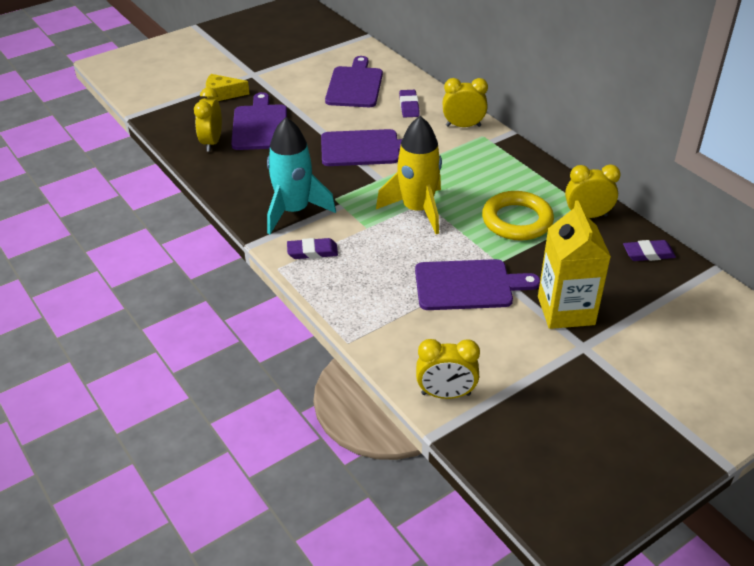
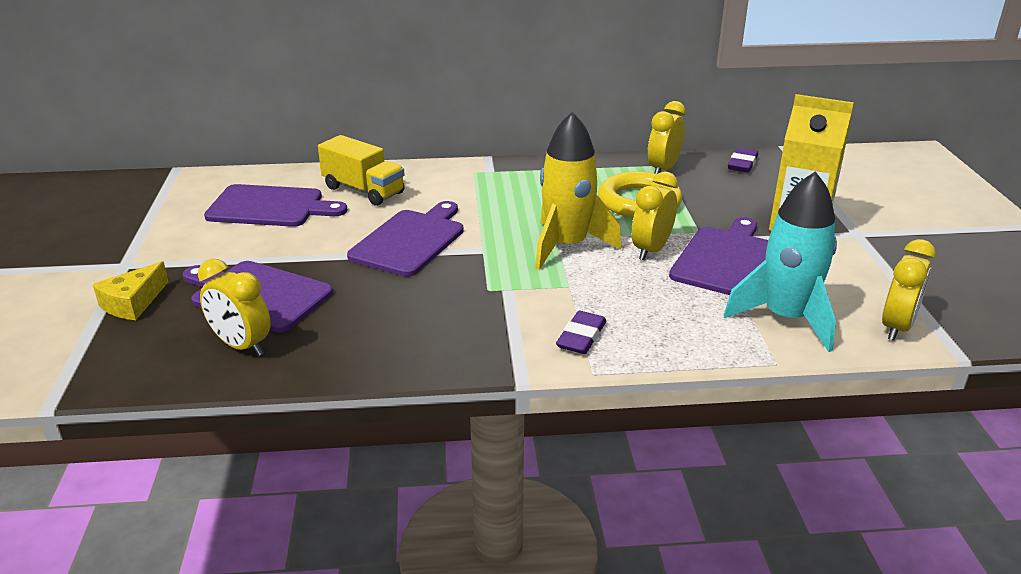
camera: 60 degrees left, 10 degrees down
turquoise rocket [267,117,336,234] -> turquoise rocket moved to [723,171,837,352]
purple cutting board [325,56,383,107] -> purple cutting board turned 150 degrees clockwise [204,184,347,227]
purple eraser [399,90,420,118] -> yellow truck [318,135,405,206]
yellow clock [442,78,488,127] -> yellow clock moved to [632,172,678,260]

